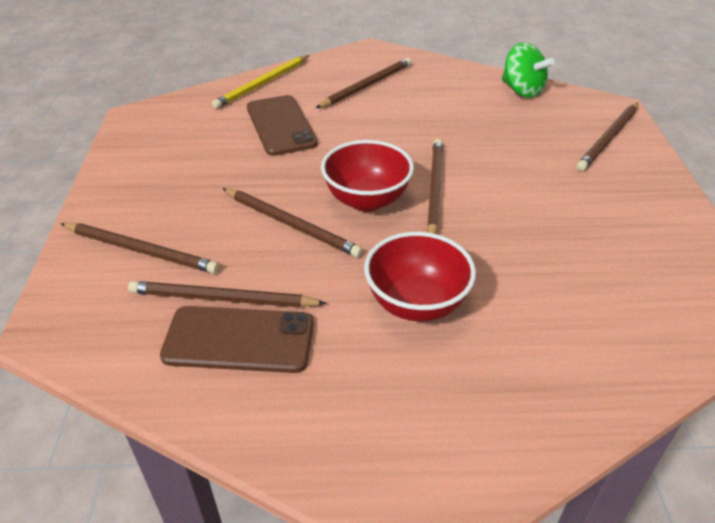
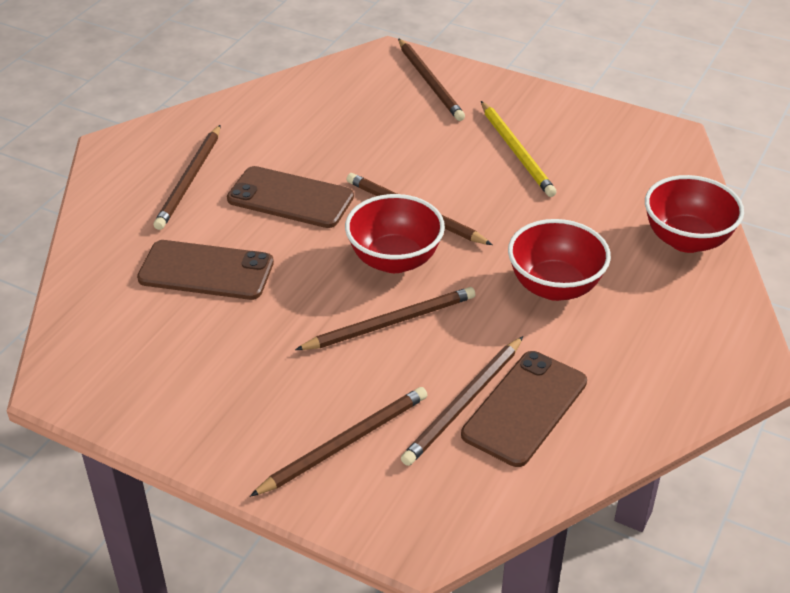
camera: 60 degrees left, 0 degrees up
yellow pencil [212,55,309,109] -> yellow pencil moved to [481,101,557,197]
brown pencil [316,58,411,108] -> brown pencil turned 150 degrees counterclockwise [153,125,221,230]
green spinning top [502,42,555,98] -> none
none -> brown phone [227,166,354,228]
none -> red bowl [645,175,744,253]

